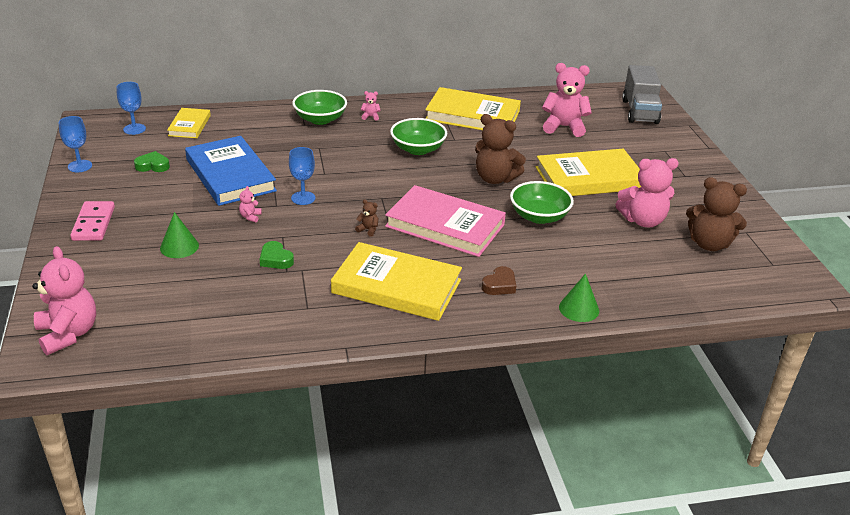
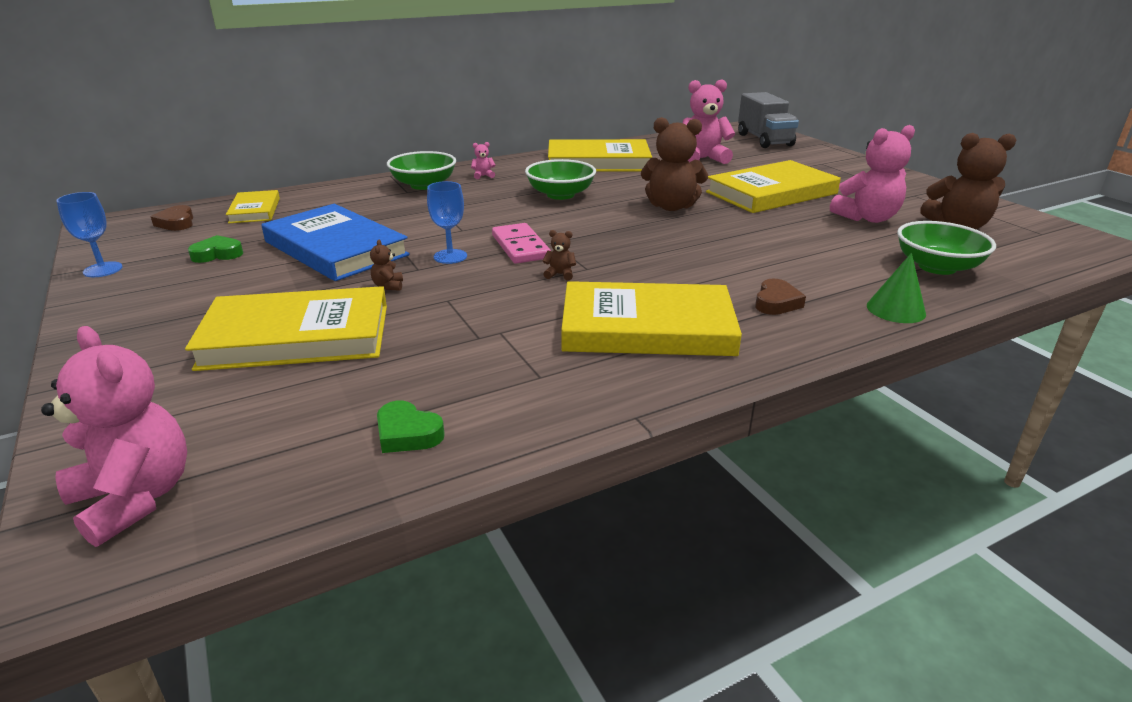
camera: 15 degrees left, 5 degrees down
pink domino [70,201,115,241] -> pink domino moved to [492,223,551,264]
blue goblet [116,82,146,135] -> brown heart [151,205,194,231]
green cone [160,212,199,258] -> yellow book [185,286,387,371]
pink teddy bear [239,186,262,223] -> brown teddy bear [370,240,403,291]
green heart [260,241,294,269] -> green heart moved to [377,400,445,453]
pink book [385,185,506,257] -> none
green bowl [510,181,574,224] -> green bowl moved to [897,221,996,275]

